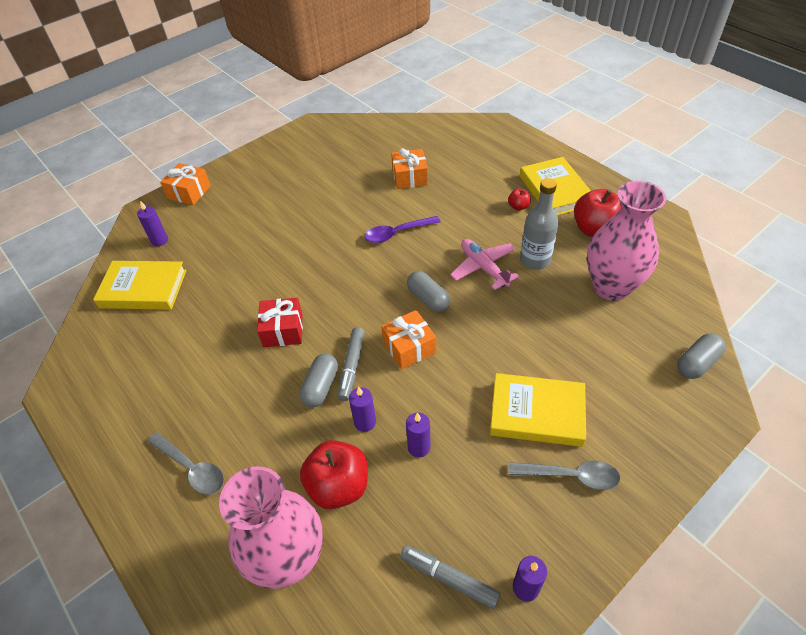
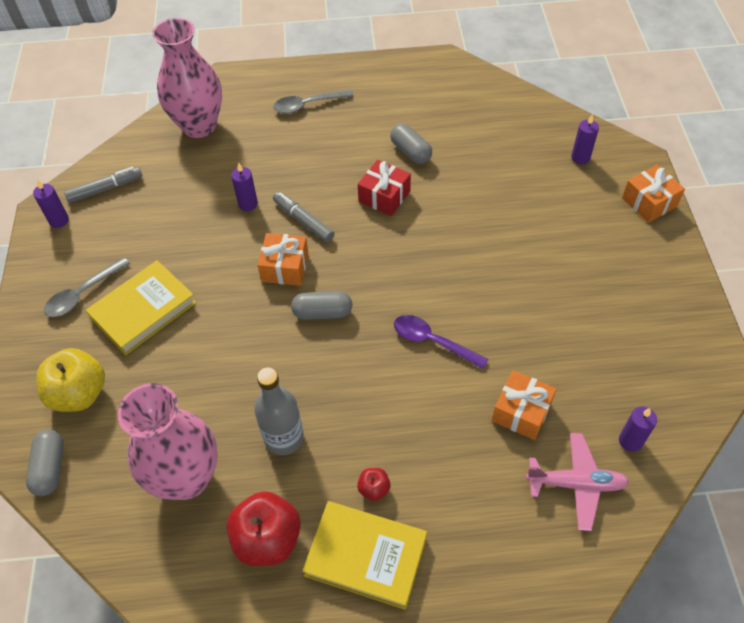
camera: 125 degrees right, 5 degrees up
yellow book [93,261,187,310] -> none
grey capsule [299,353,338,407] -> grey capsule moved to [390,124,432,164]
red apple [300,440,368,509] -> none
purple spoon [365,216,441,243] -> purple spoon turned 75 degrees counterclockwise [394,315,488,369]
purple candle [406,412,431,457] -> purple candle moved to [619,406,657,452]
pink plane [450,239,519,290] -> pink plane moved to [526,433,629,531]
none -> yellow apple [36,348,105,412]

